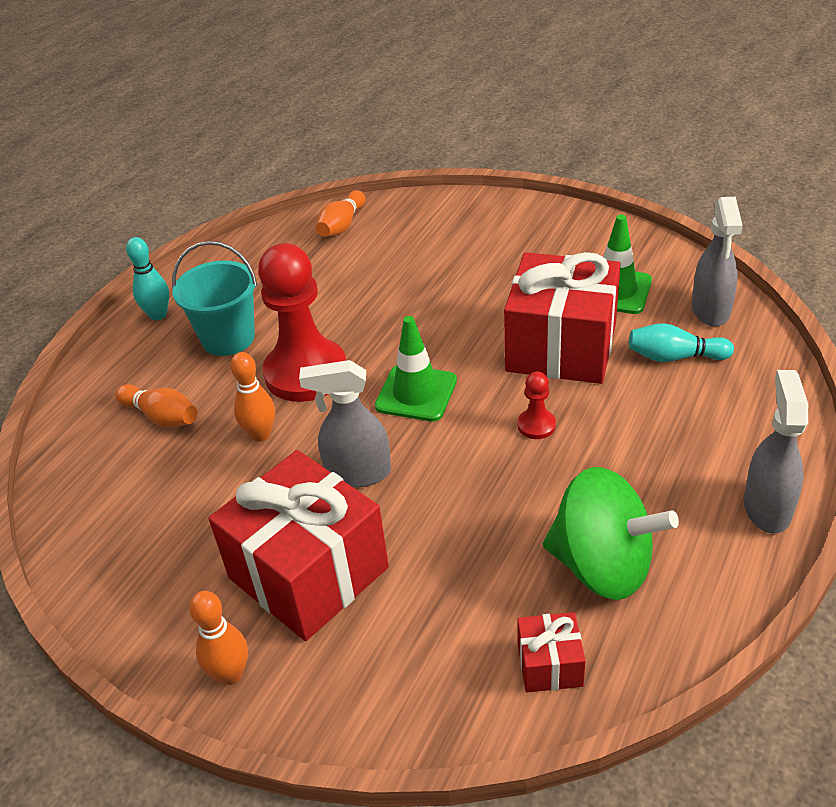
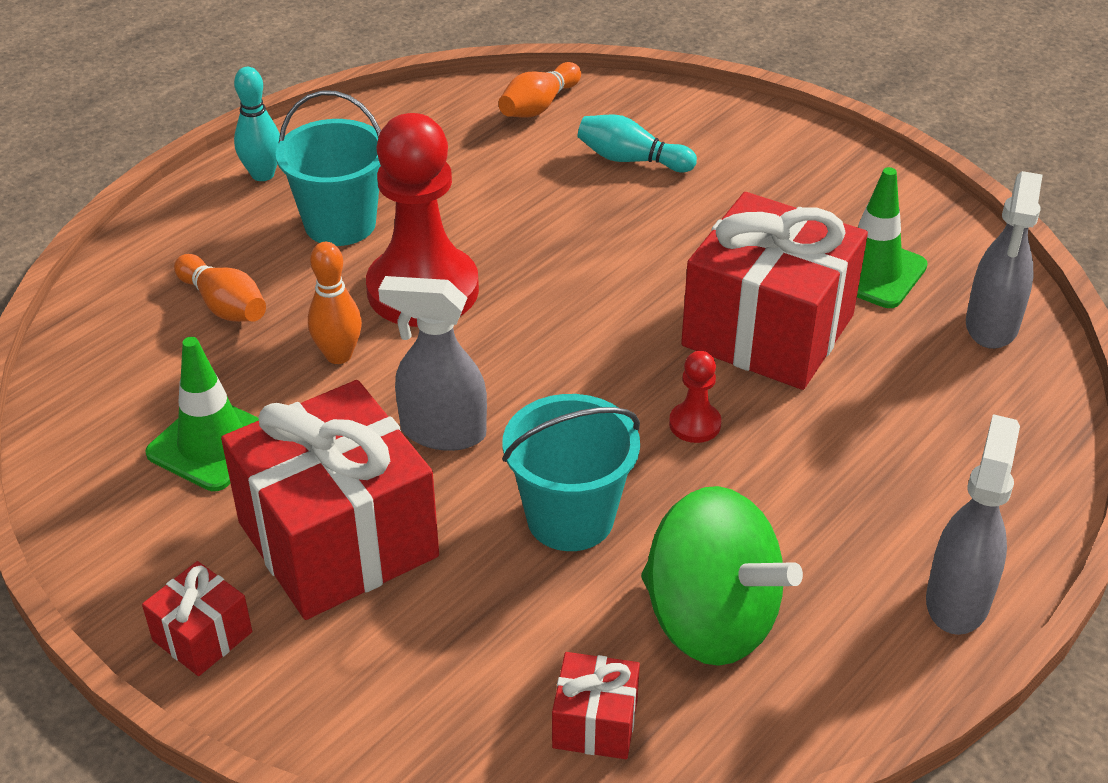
camera: 10 degrees right, 0 degrees up
orange bowling pin [189,591,248,685] -> red gift [142,561,252,676]
green traffic cone [375,316,457,422] -> green traffic cone moved to [145,337,259,491]
turquoise bowling pin [629,323,734,362] -> turquoise bowling pin moved to [577,114,697,172]
none -> turquoise bucket [502,394,640,551]

